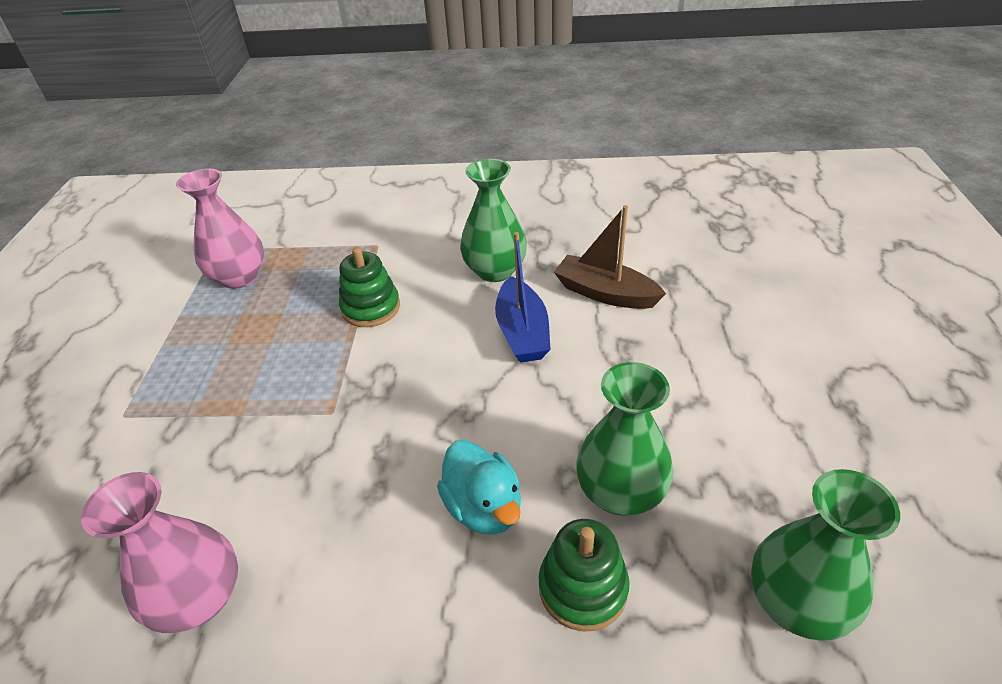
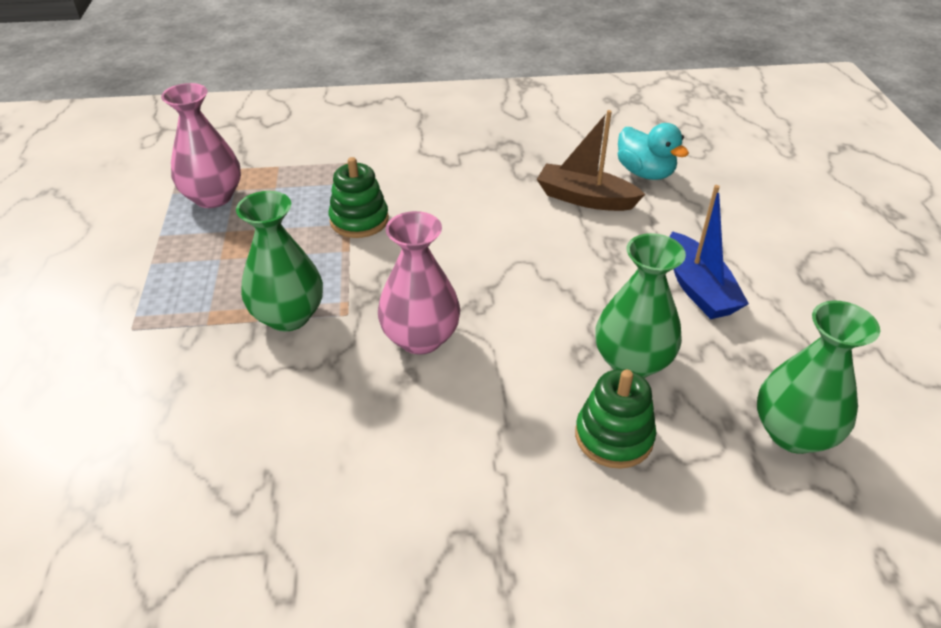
camera: 10 degrees left, 0 degrees up
pink vase [81,472,238,633] -> pink vase moved to [378,211,460,355]
turquoise duck [437,440,521,535] -> turquoise duck moved to [618,123,689,180]
green vase [460,159,527,282] -> green vase moved to [236,191,323,332]
blue boat [495,232,551,363] -> blue boat moved to [670,185,749,319]

